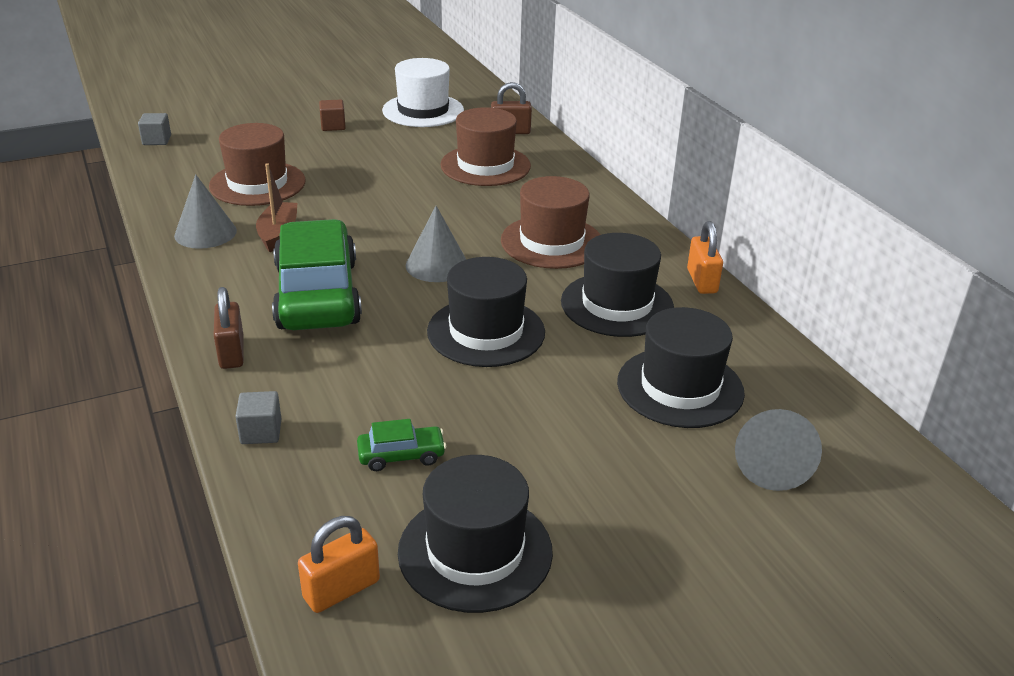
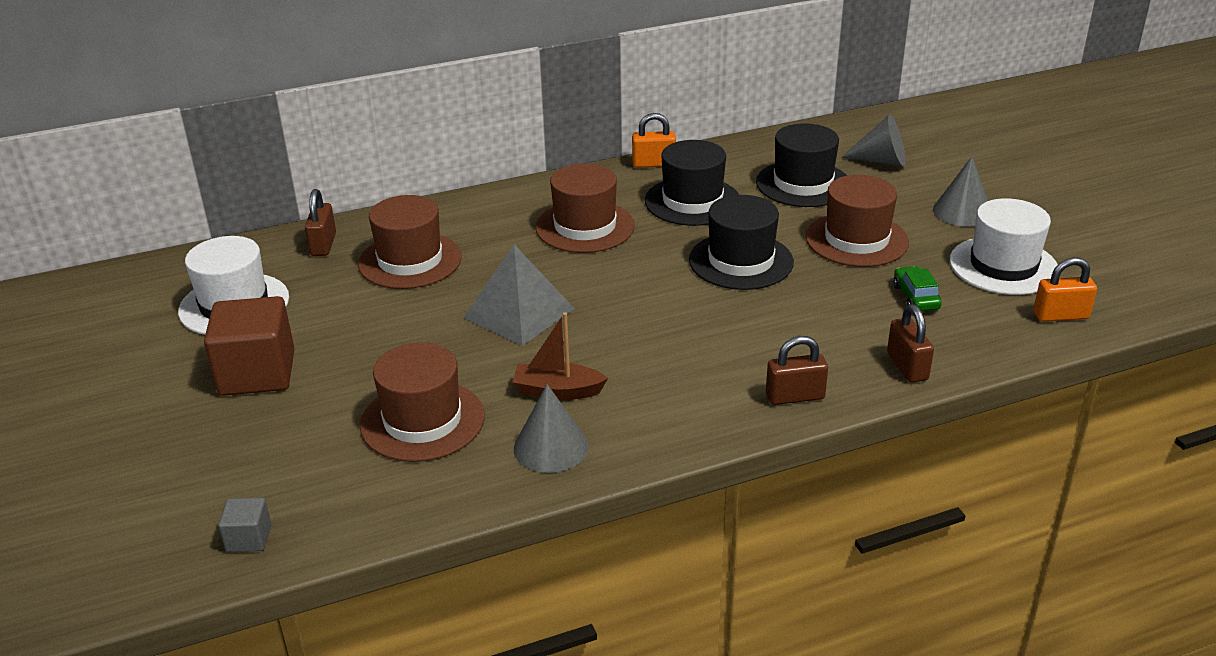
camera: 85 degrees left, 0 degrees up
grey cube [235,391,282,444] -> brown padlock [887,304,934,383]
green car [272,219,362,330] -> none
orange padlock [298,516,380,613] -> orange padlock turned 60 degrees counterclockwise [1033,257,1097,322]
brown cube [319,99,346,131] -> brown cube [204,296,295,396], size x2.13
black hat [398,455,553,613] -> white hat [950,198,1058,295]
grey cone [406,206,466,282] -> grey cone moved to [933,157,988,227]
none -> grey pyramid [464,245,575,346]
none -> brown hat [806,175,909,267]

